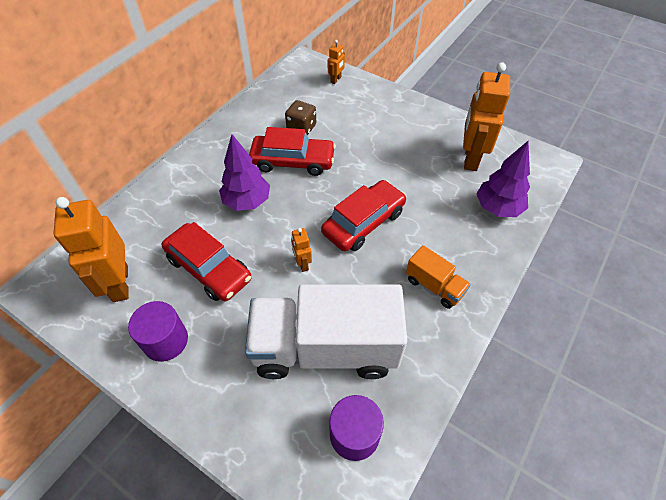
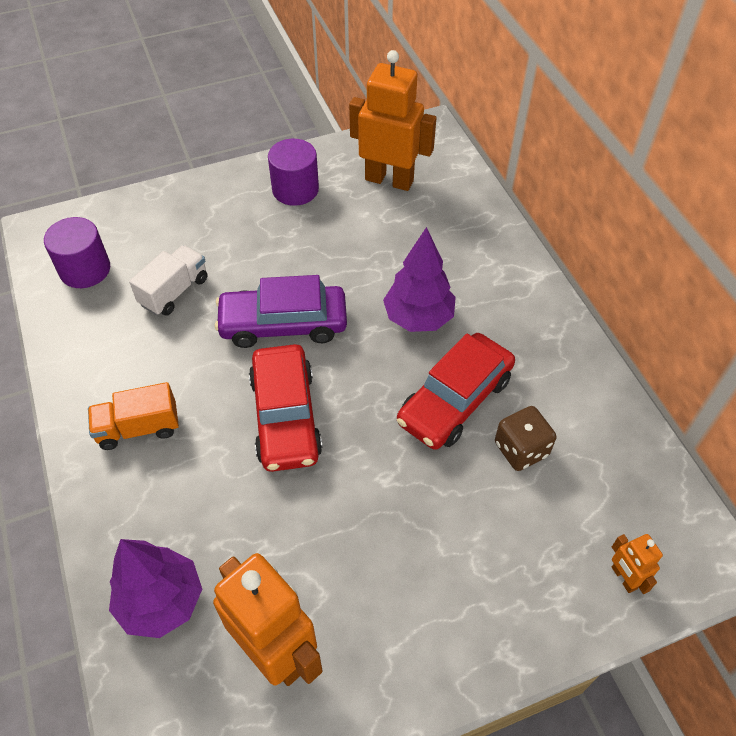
camera: 125 degrees right, 0 degrees up
red car [162,222,252,301] -> none
white truck [245,284,407,379] -> white truck [129,245,208,316], size x0.45
orange robot [291,228,312,272] -> purple car [215,275,347,348]

